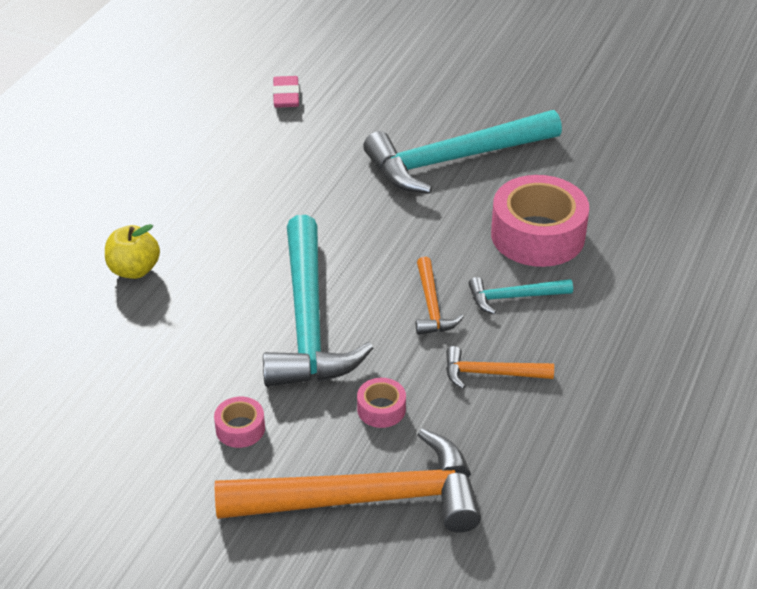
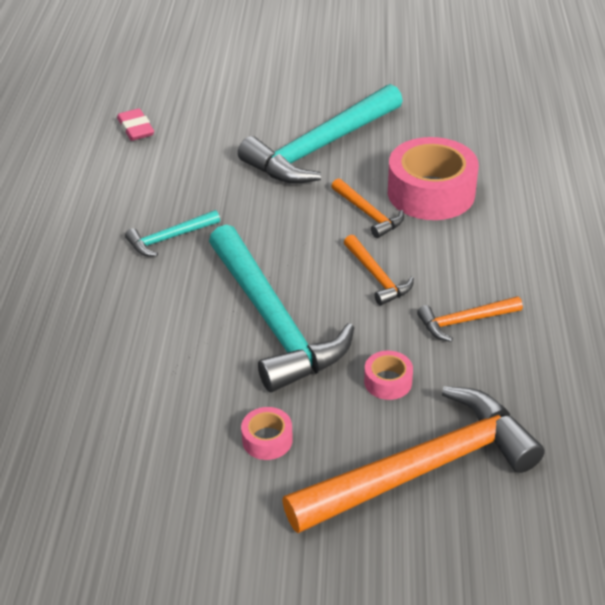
camera: 20 degrees left, 0 degrees up
yellow apple [105,224,160,279] -> none
turquoise hammer [468,277,573,314] -> turquoise hammer moved to [125,210,220,257]
none -> orange hammer [331,178,404,238]

